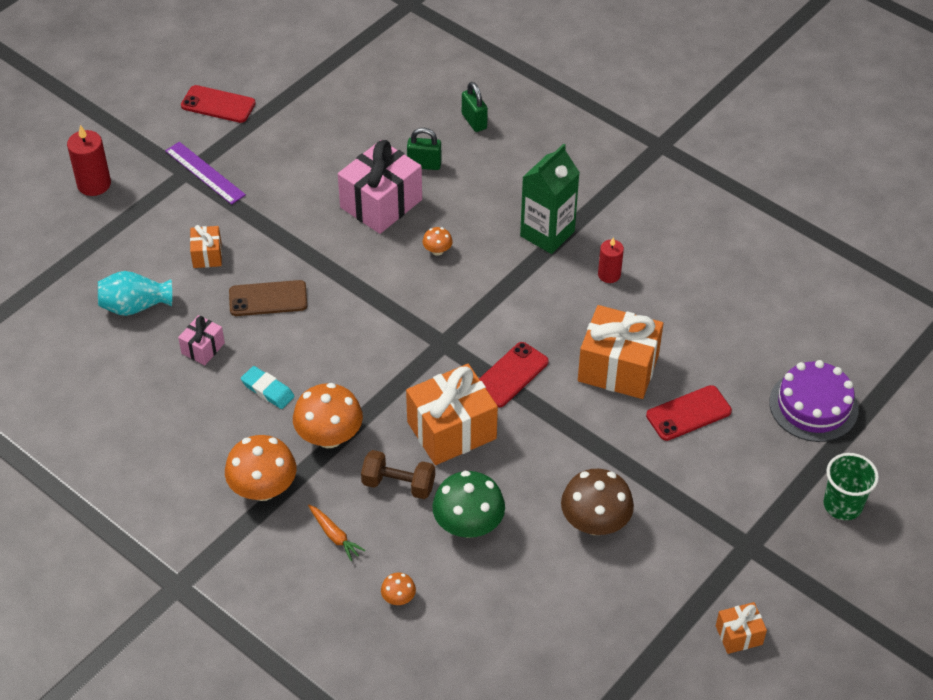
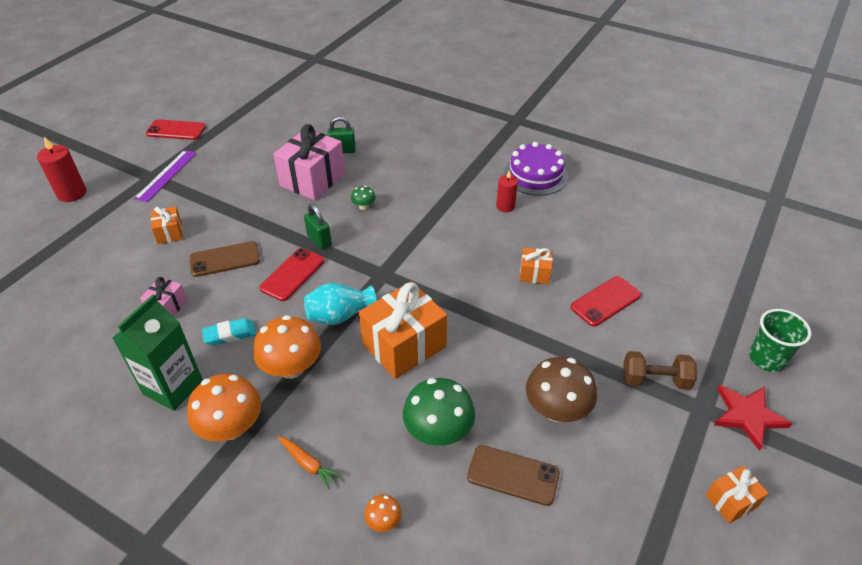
camera: 10 degrees left, 5 degrees down
turquoise vase [98,271,172,316] -> turquoise vase moved to [304,283,377,325]
purple ruler [165,142,246,205] -> purple ruler turned 75 degrees clockwise [134,150,197,202]
turquoise eraser [241,366,295,409] -> turquoise eraser turned 45 degrees counterclockwise [202,318,256,346]
brown dumbbell [361,450,435,499] -> brown dumbbell moved to [623,351,697,390]
orange mushroom [423,227,452,256] -> green mushroom [351,186,376,210]
green padlock [462,82,488,132] -> green padlock moved to [304,204,332,250]
red phone [479,342,549,407] -> red phone moved to [259,248,324,301]
green carton [520,144,580,254] -> green carton moved to [113,294,203,411]
orange gift [578,305,663,399] -> orange gift [520,248,553,285], size x0.50
purple cake [769,360,858,442] -> purple cake moved to [504,142,568,196]
none -> brown phone [467,445,560,506]
none -> red star [714,385,793,451]

